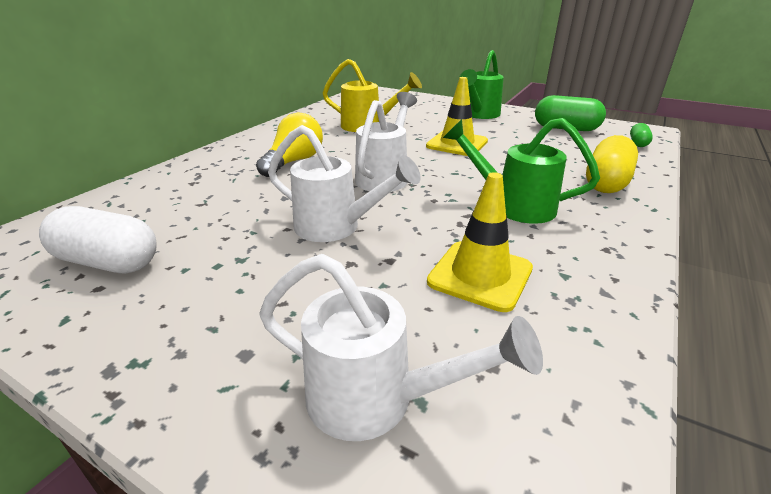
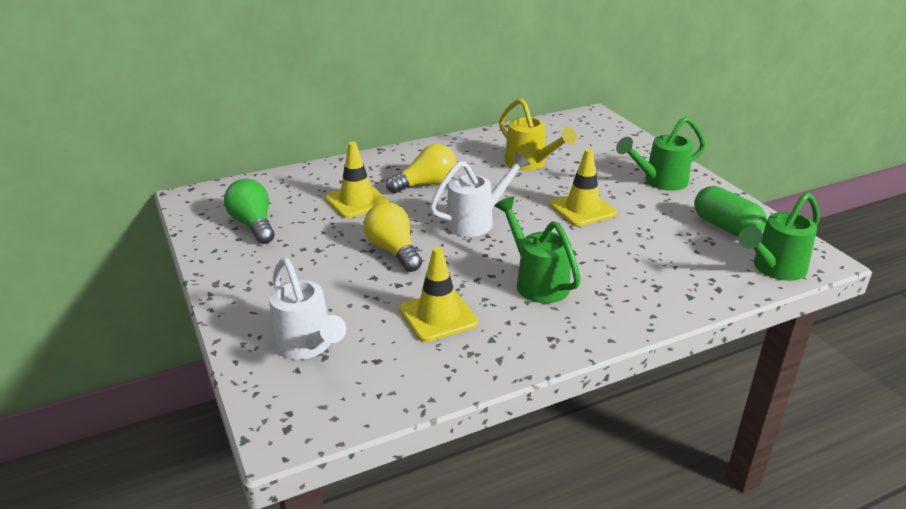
camera: 35 degrees right, 0 degrees up
white capsule [39,206,157,273] -> green light bulb [224,179,275,244]
white watering can [268,125,421,242] -> yellow light bulb [363,202,422,272]
yellow capsule [586,135,638,193] -> none
green capsule [630,123,653,147] -> green watering can [738,192,820,281]
none -> yellow traffic cone [325,141,389,218]

